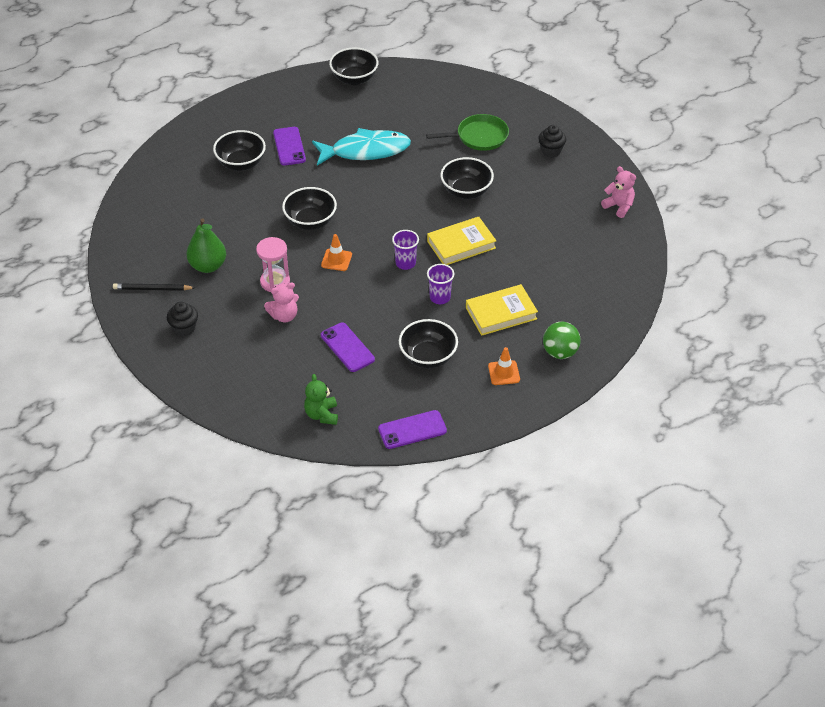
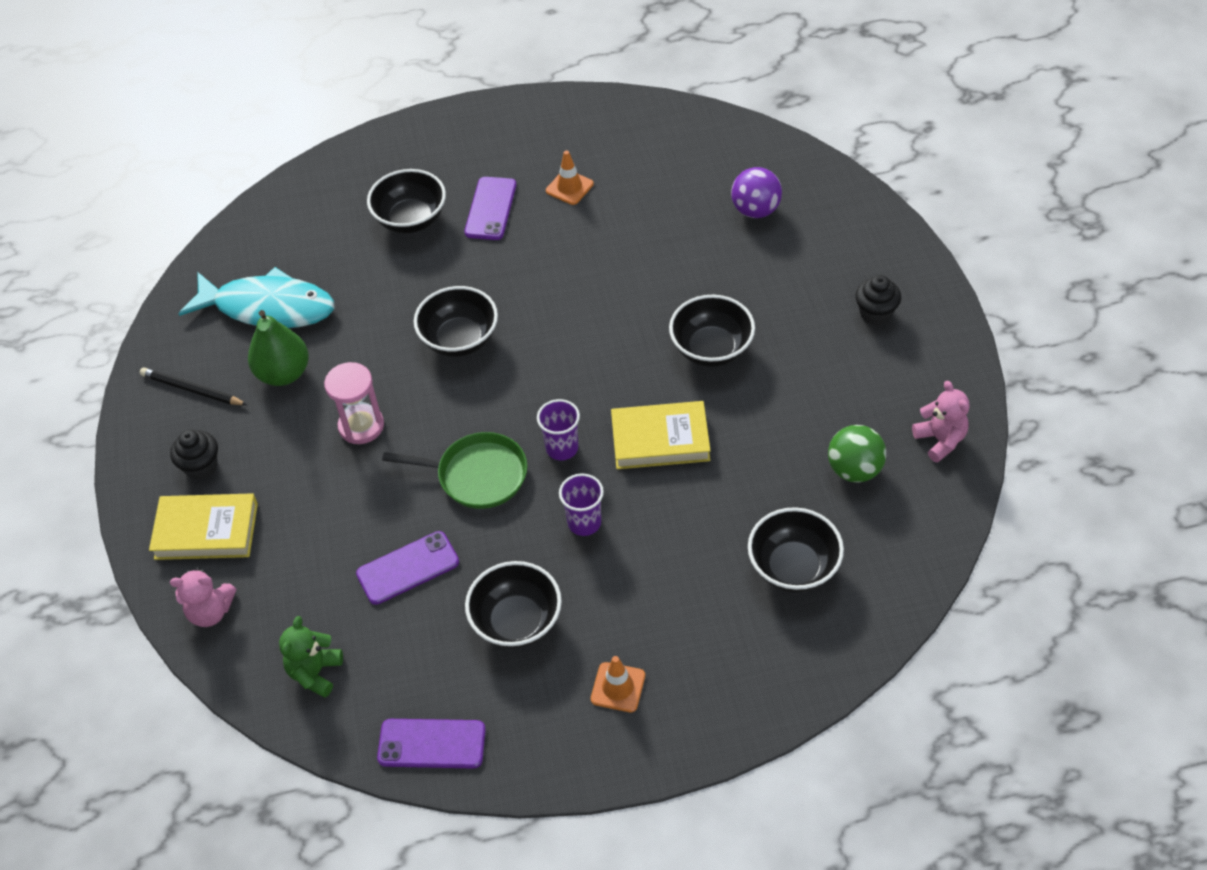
camera: 25 degrees right, 5 degrees up
pink teddy bear [264,282,299,322] -> pink teddy bear moved to [170,567,236,627]
turquoise fish [312,128,411,166] -> turquoise fish moved to [178,267,334,328]
orange traffic cone [321,234,352,271] -> orange traffic cone moved to [546,150,594,205]
purple phone [321,323,375,372] -> purple phone turned 75 degrees clockwise [356,531,459,605]
black bowl [329,48,378,85] -> black bowl moved to [748,507,844,593]
green pan [426,114,509,151] -> green pan moved to [382,432,527,509]
yellow book [466,284,538,336] -> yellow book moved to [149,493,258,560]
green ball [543,322,581,359] -> green ball moved to [828,425,886,483]
none -> purple ball [731,167,782,218]

